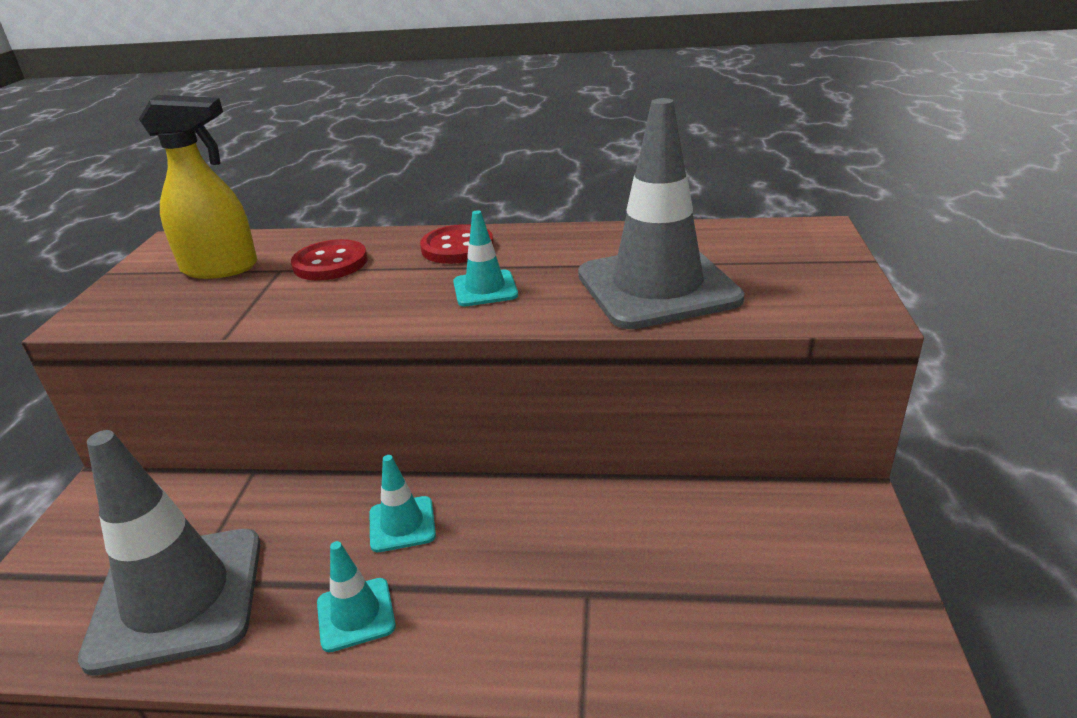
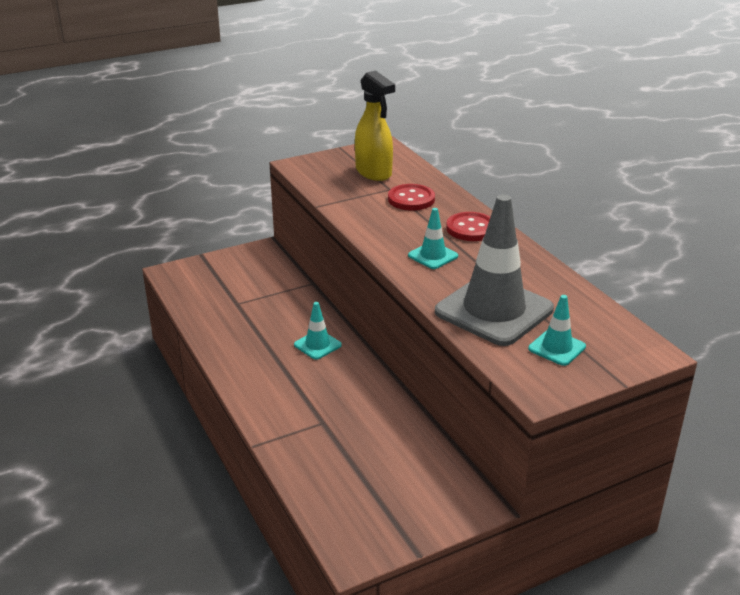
camera: 55 degrees right, 0 degrees up
grey traffic cone [78,430,261,676] -> none
turquoise traffic cone [317,541,396,652] -> turquoise traffic cone moved to [528,295,586,366]

